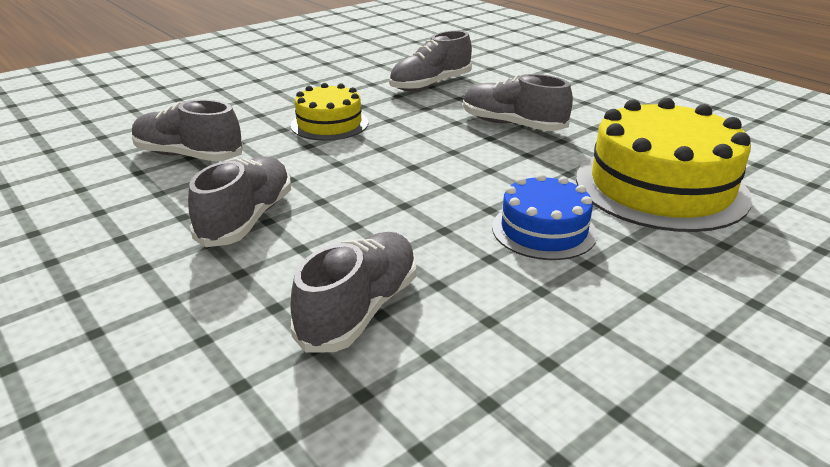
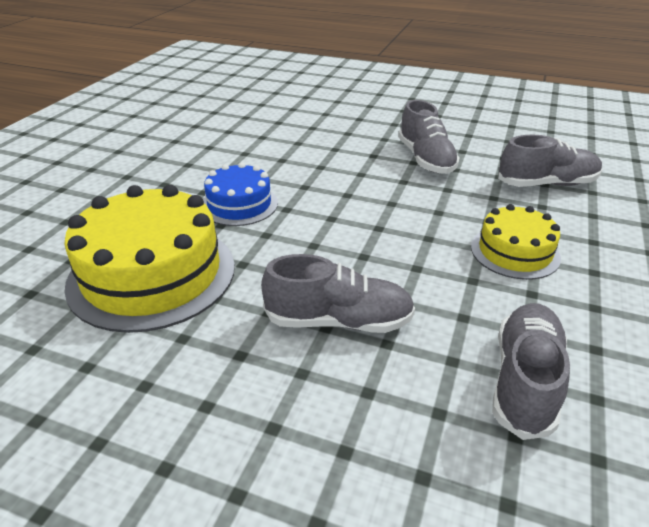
camera: 150 degrees right, 5 degrees up
grey shoe [290,232,417,353] -> none

